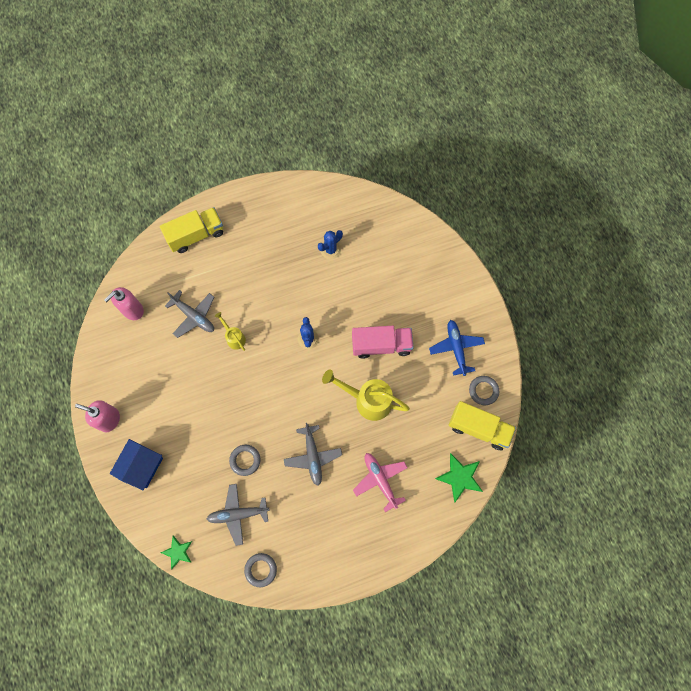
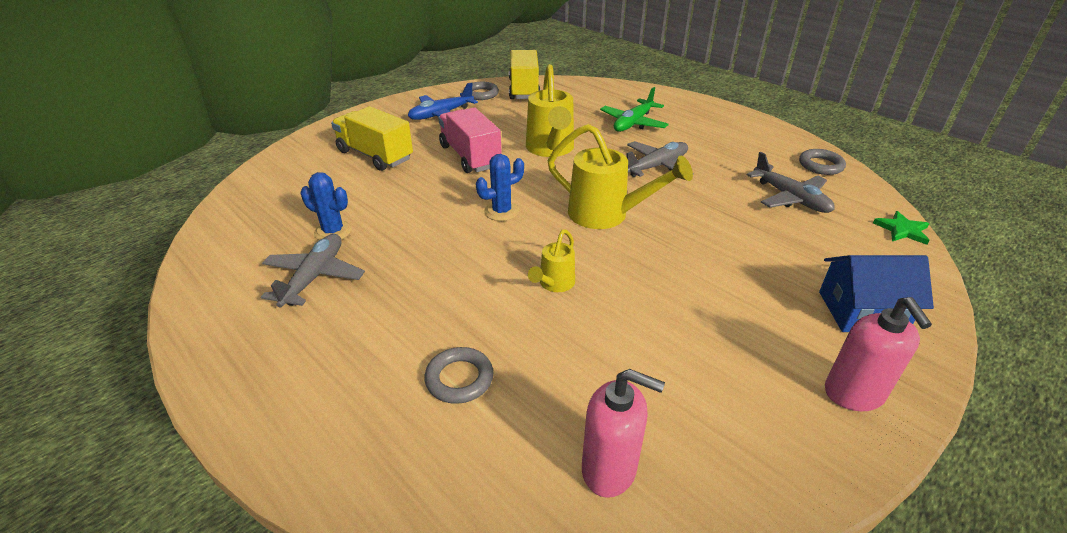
camera: 115 degrees left, 35 degrees down
yellow truck [160,207,223,253] -> yellow truck moved to [331,106,413,171]
grey plane [165,290,214,338] -> grey plane moved to [261,234,365,307]
grey ring [229,445,261,476] -> grey ring moved to [424,347,493,404]
pink plane [353,453,408,512] -> green plane [600,87,669,132]
green star [435,453,483,503] -> none
none -> yellow watering can [548,124,693,229]

